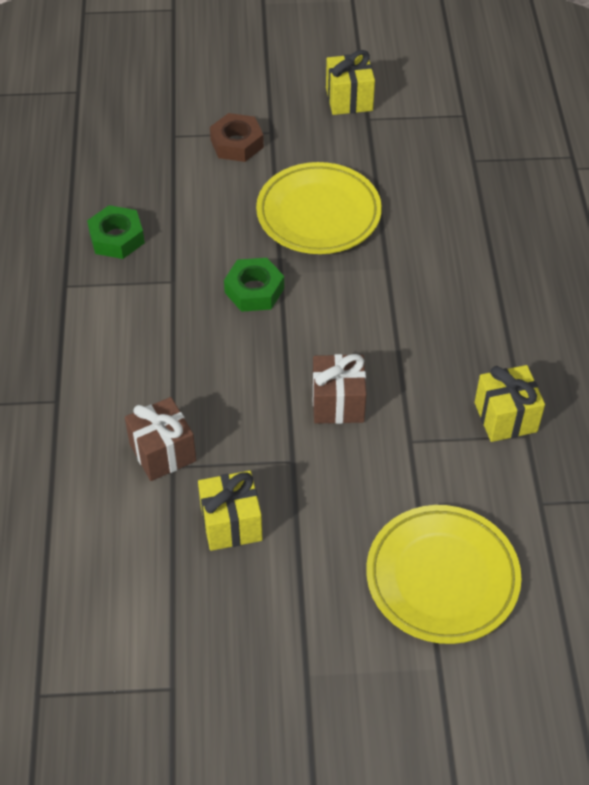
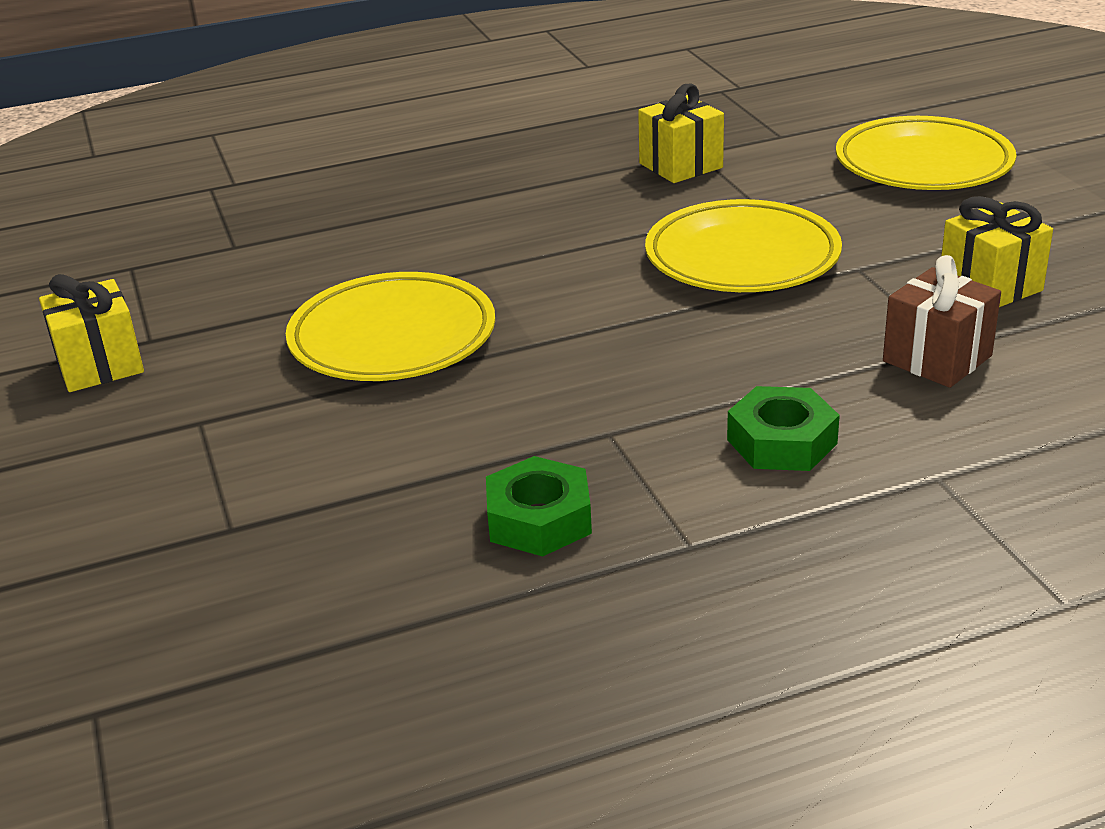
camera: 105 degrees left, 20 degrees down
brown nut [210,113,264,162] -> none
green nut [224,258,284,312] -> green nut moved to [727,386,840,471]
brown gift [313,354,366,424] -> yellow plate [645,199,842,292]

